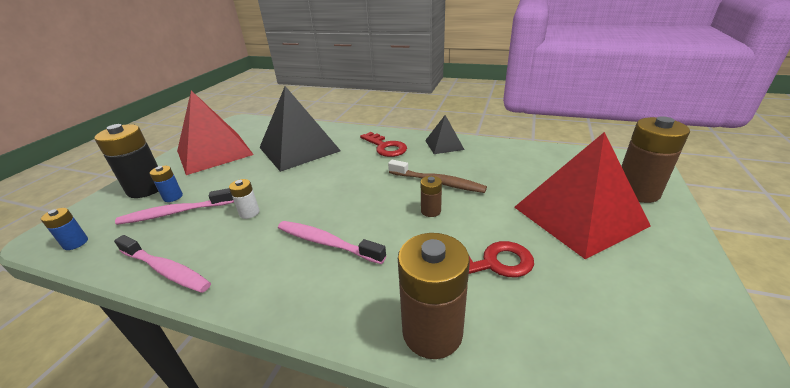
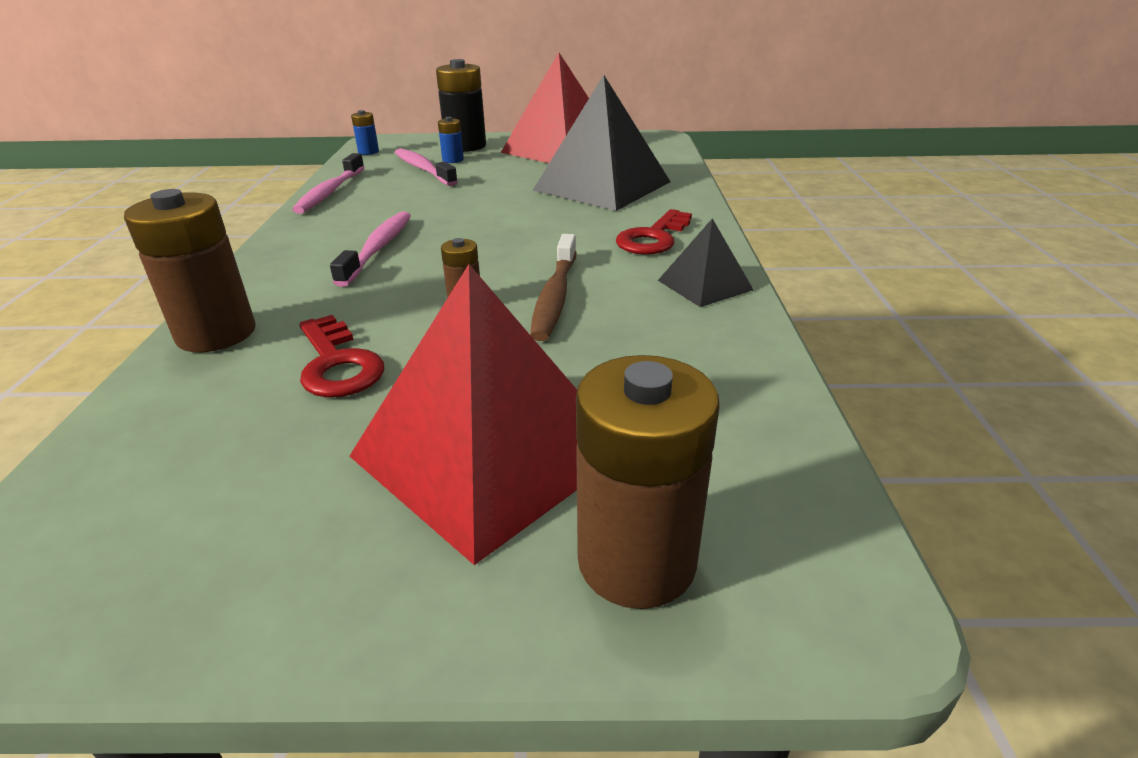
camera: 70 degrees right, 0 degrees up
white battery [229,179,259,219] -> none

